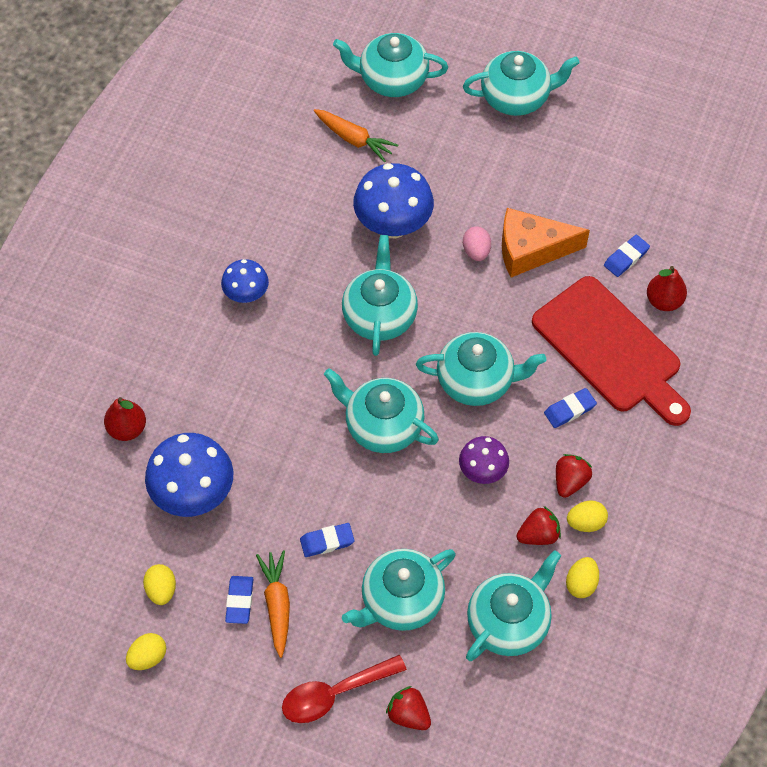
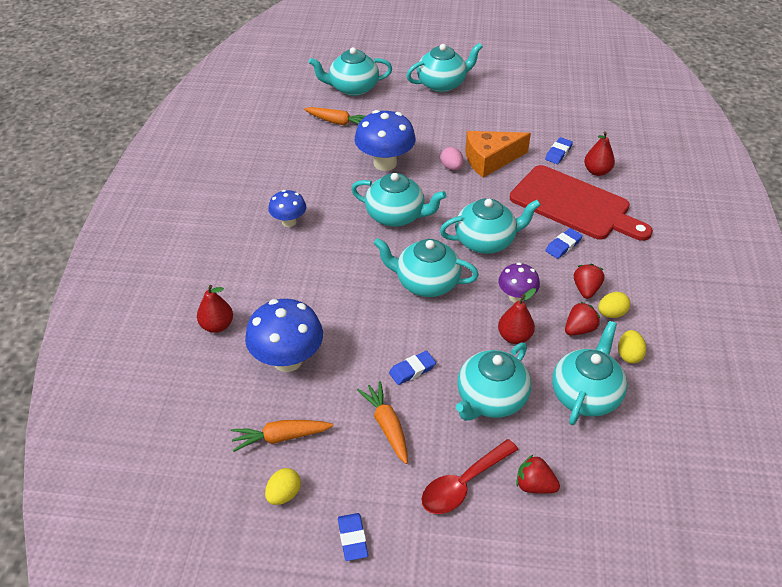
camera: 15 degrees left, 15 degrees down
yellow egg [143,564,176,605] -> orange carrot [231,420,334,452]
blue eraser [225,576,253,624] -> blue eraser moved to [338,513,368,561]
turquoise teapot [342,235,418,356] -> turquoise teapot turned 120 degrees clockwise [351,173,446,227]
none -> red pear [498,288,536,344]

